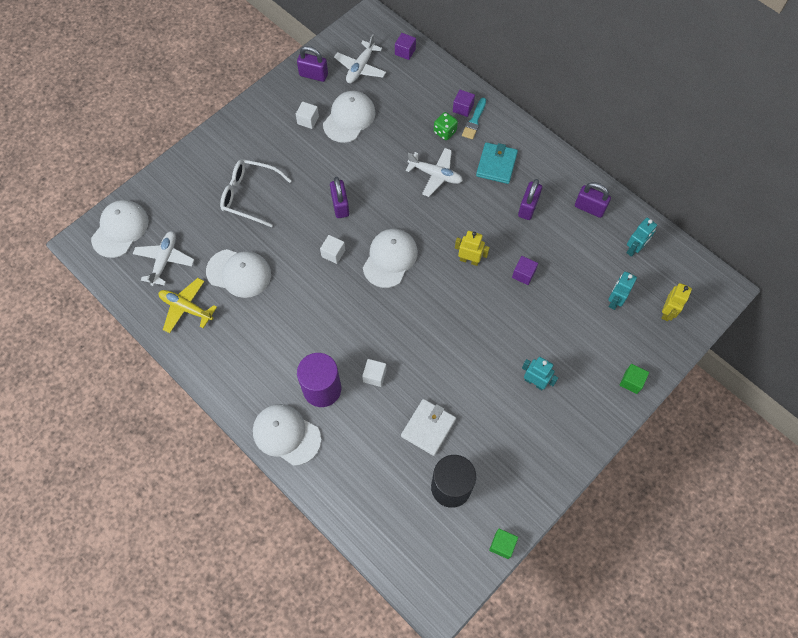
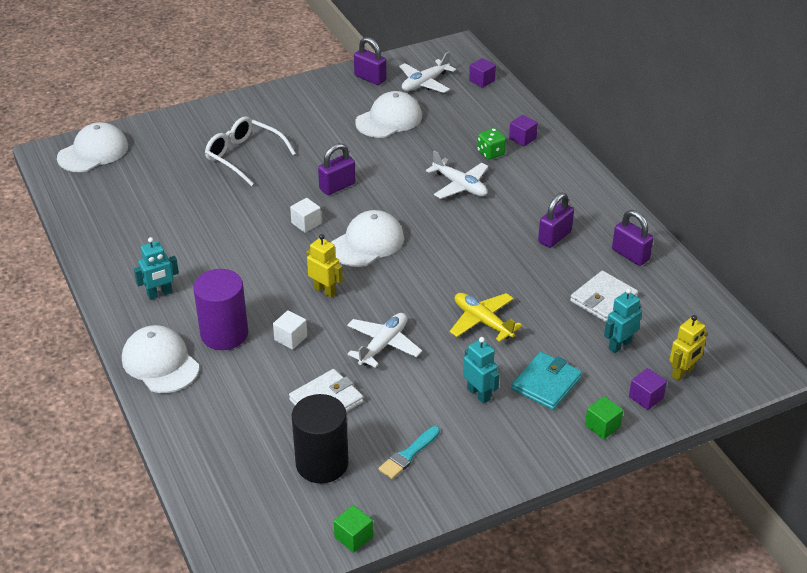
camera: 20 degrees right, 25 degrees down
white plane [133,231,194,286] -> white plane moved to [347,313,422,368]
yellow plane [159,278,217,333] -> yellow plane moved to [450,293,523,342]
white cap [206,249,271,298] -> none
white cube [296,102,319,129] -> none
purple padlock [330,177,349,218] -> purple padlock turned 45 degrees clockwise [318,143,356,195]
yellow robot [455,231,490,266] -> yellow robot moved to [307,234,343,298]
turquoise brush [462,98,486,139] -> turquoise brush moved to [378,426,440,479]
turquoise wallet [476,142,518,184] -> turquoise wallet moved to [511,352,582,410]
purple cube [512,256,538,285] -> purple cube moved to [629,368,667,410]
turquoise robot [627,218,657,257] -> turquoise robot moved to [134,237,179,300]
none -> white wallet [570,271,638,322]

